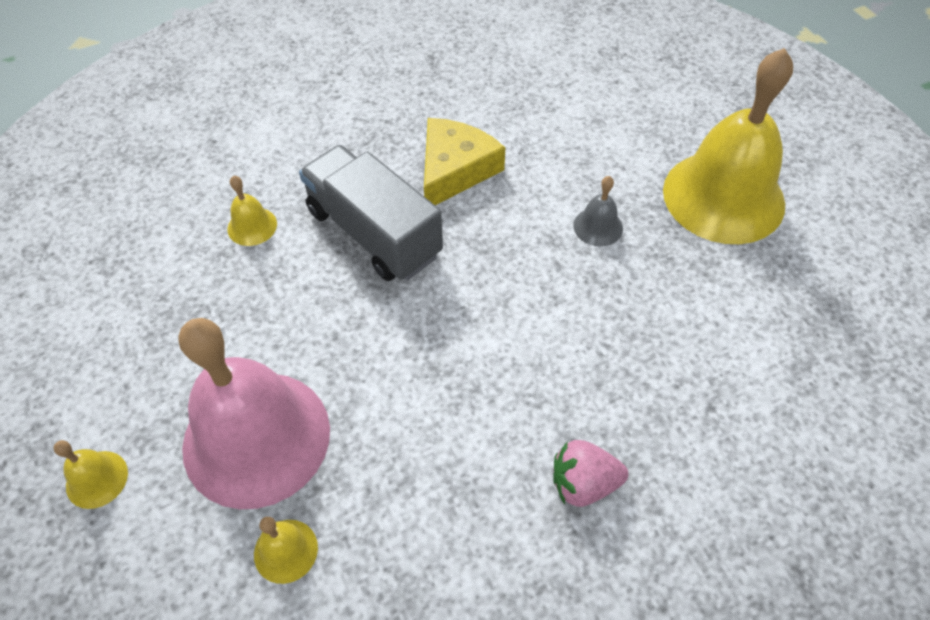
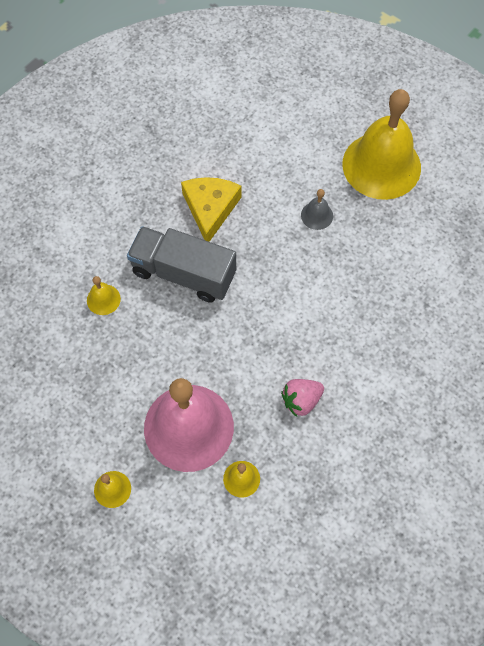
camera: 25 degrees left, 10 degrees up
pink strawberry [553,440,628,507] -> pink strawberry moved to [281,379,324,417]

